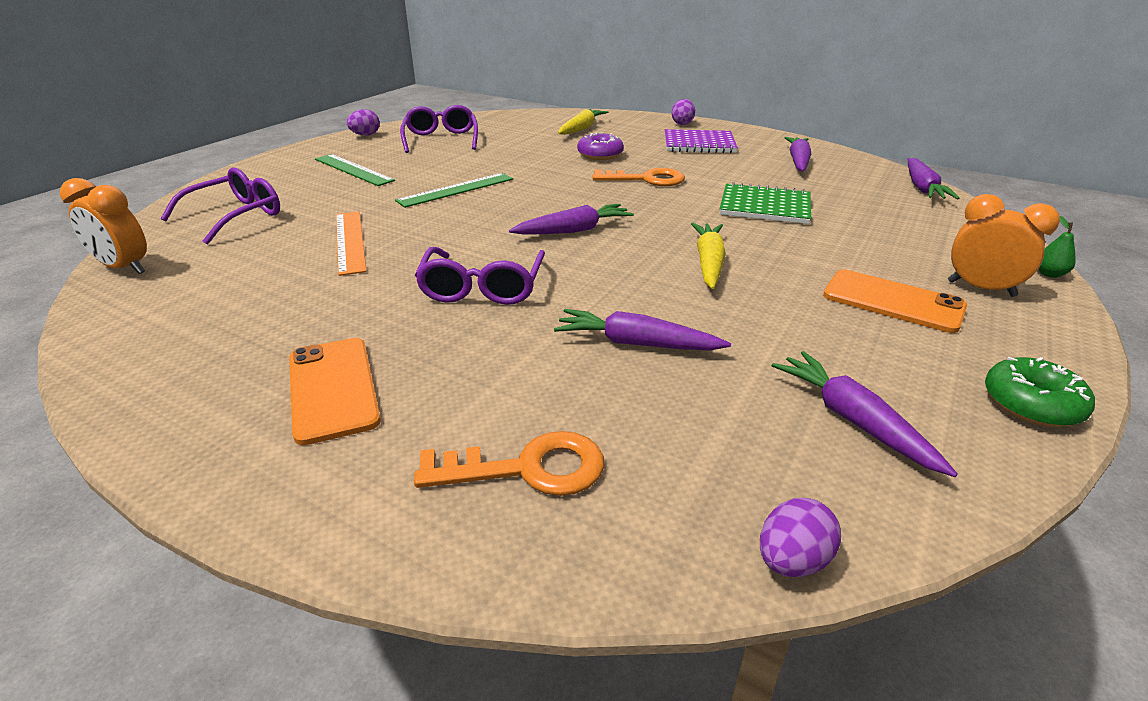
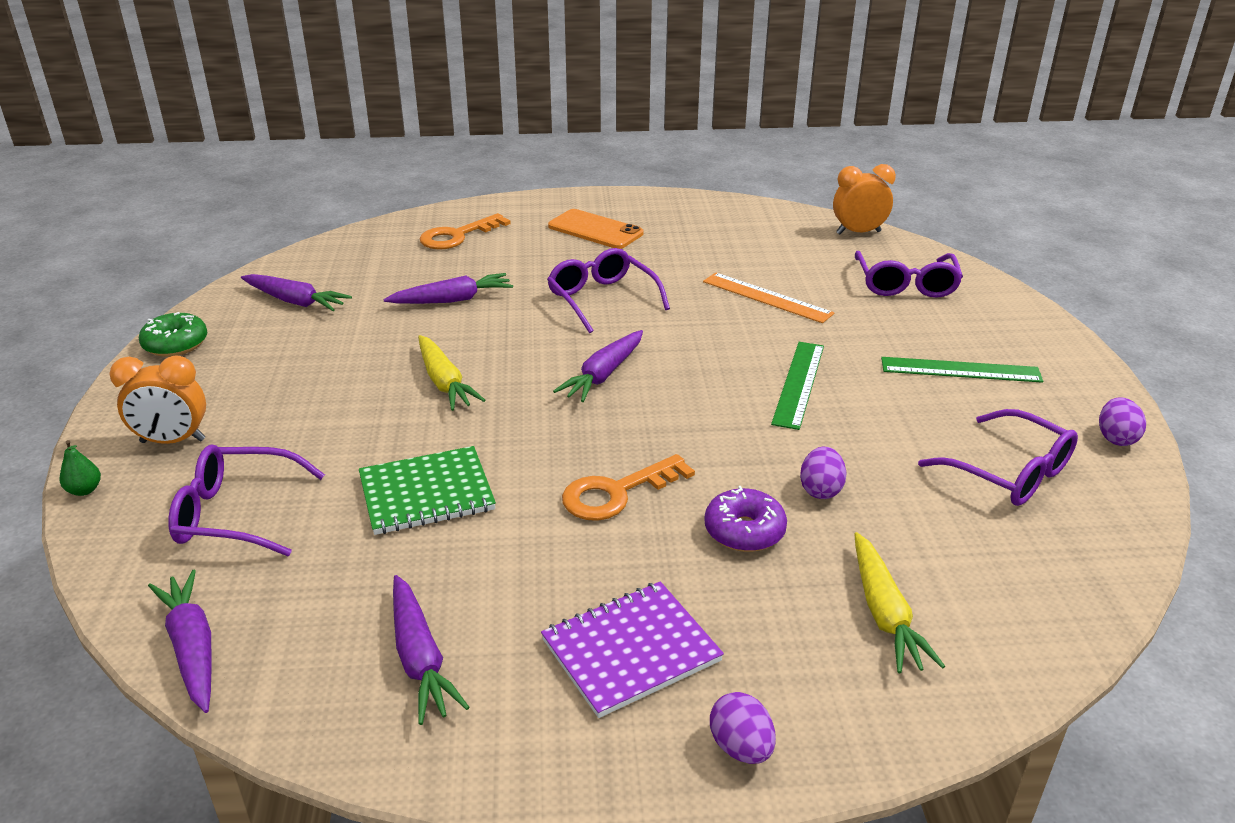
camera: 145 degrees right, 0 degrees up
purple egg [760,498,841,577] -> purple egg moved to [800,447,847,499]
orange phone [823,270,967,333] -> none
none -> purple glasses [168,444,325,556]

